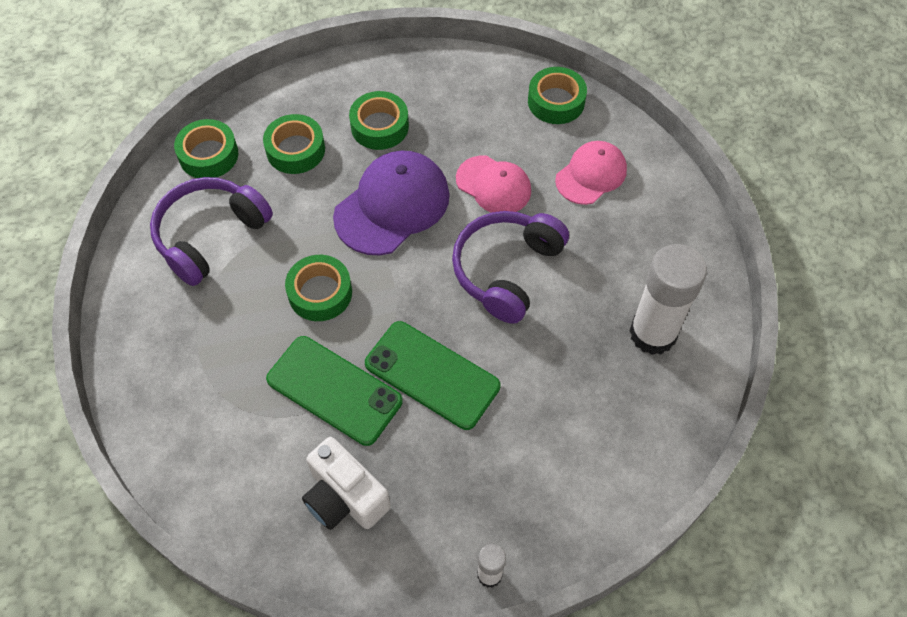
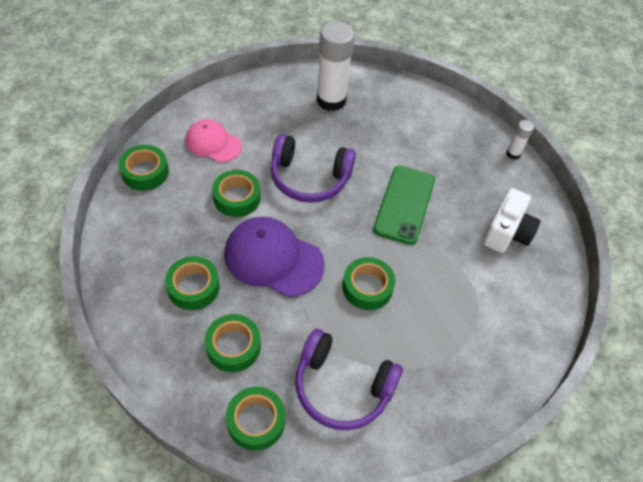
camera: 110 degrees left, 5 degrees down
green phone [266,336,403,446] -> none
pink cap [456,155,531,213] -> green tape [212,170,261,217]

